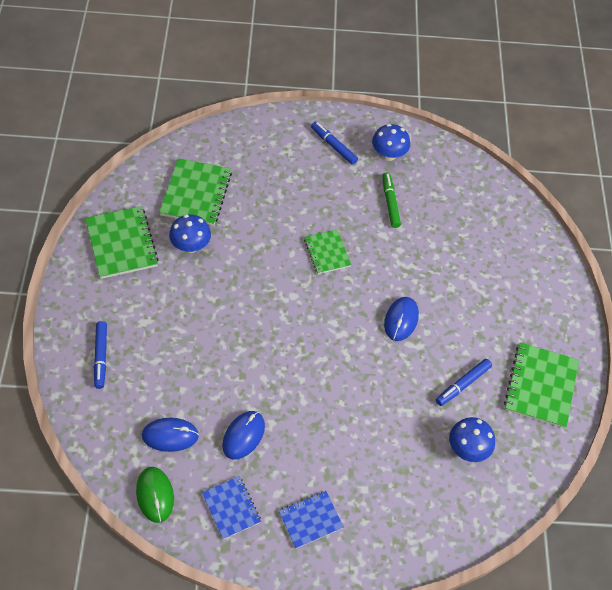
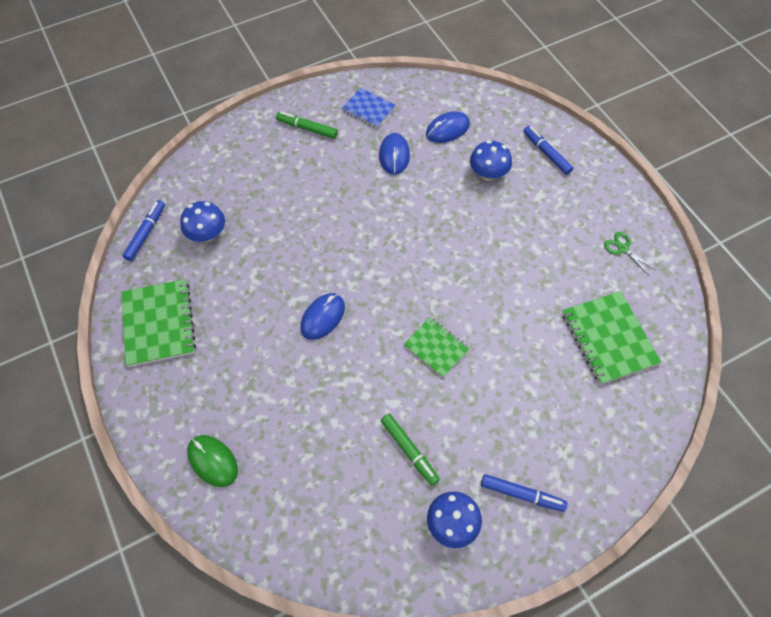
camera: 155 degrees right, 5 degrees up
green notebook [85,206,159,279] -> green scissors [604,232,655,275]
green mouse [136,467,174,523] -> green mouse moved to [187,435,238,487]
blue mushroom [169,214,211,253] -> blue mushroom moved to [470,140,512,181]
blue notebook [279,491,344,548] -> green marker [276,112,338,139]
blue mouse [384,297,419,341] -> blue mouse turned 45 degrees clockwise [300,293,345,340]
blue marker [436,359,492,406] -> blue marker moved to [122,200,165,261]

